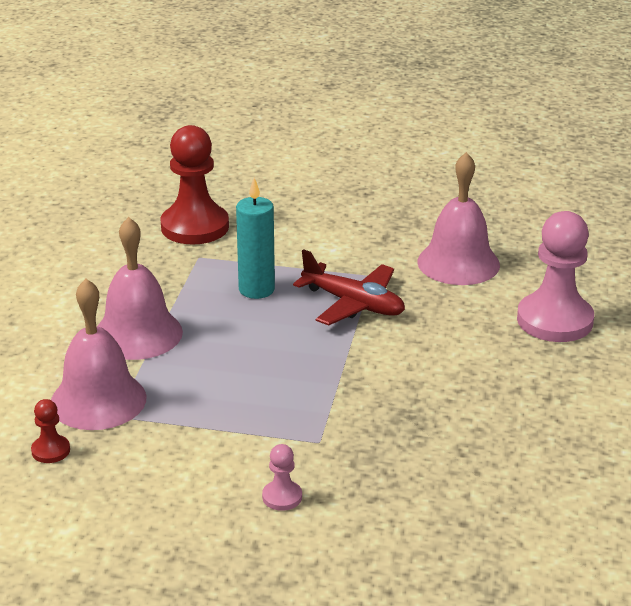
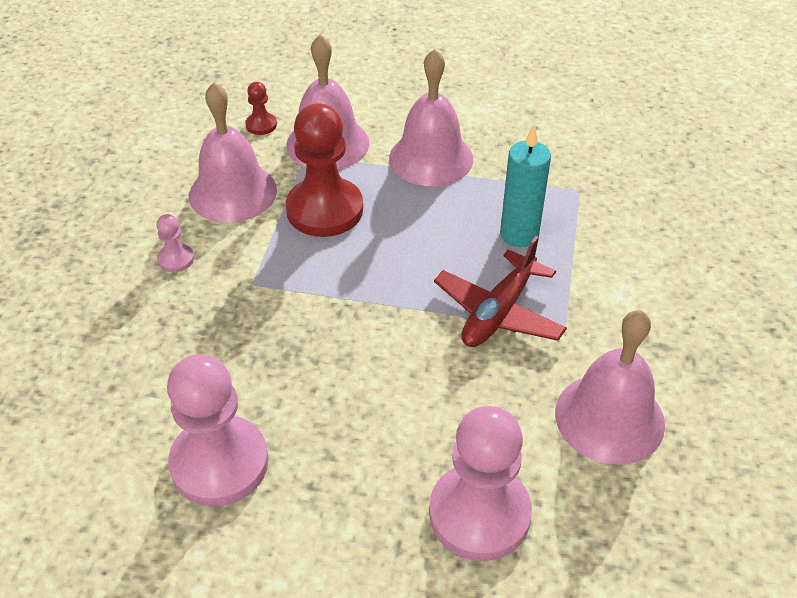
camera: 90 degrees right, 15 degrees up
red pawn [160,125,229,245] -> red pawn moved to [286,103,363,237]
none -> pink pawn [167,354,269,506]
none -> pink bell [189,82,277,223]

